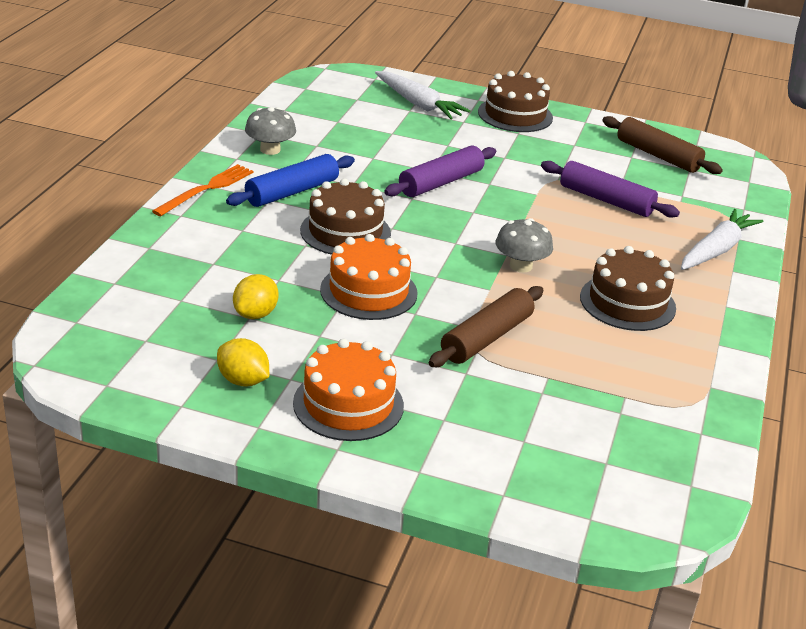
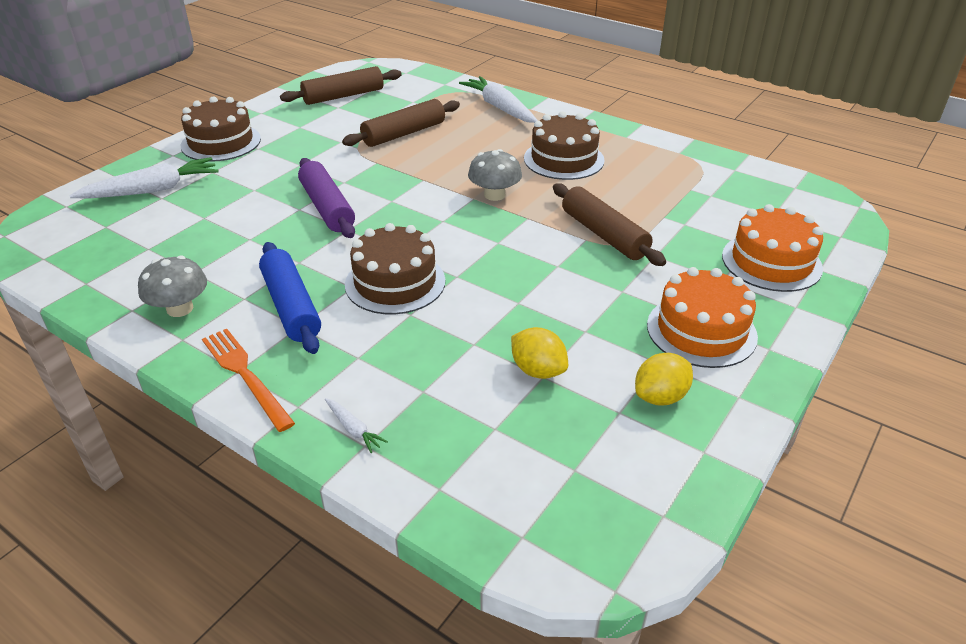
camera: 70 degrees left, 5 degrees up
orange cake [320,234,418,320] -> orange cake moved to [722,204,824,292]
purple rolling pin [541,161,680,218] -> brown rolling pin [342,99,460,147]
none -> white carrot [325,398,388,453]

